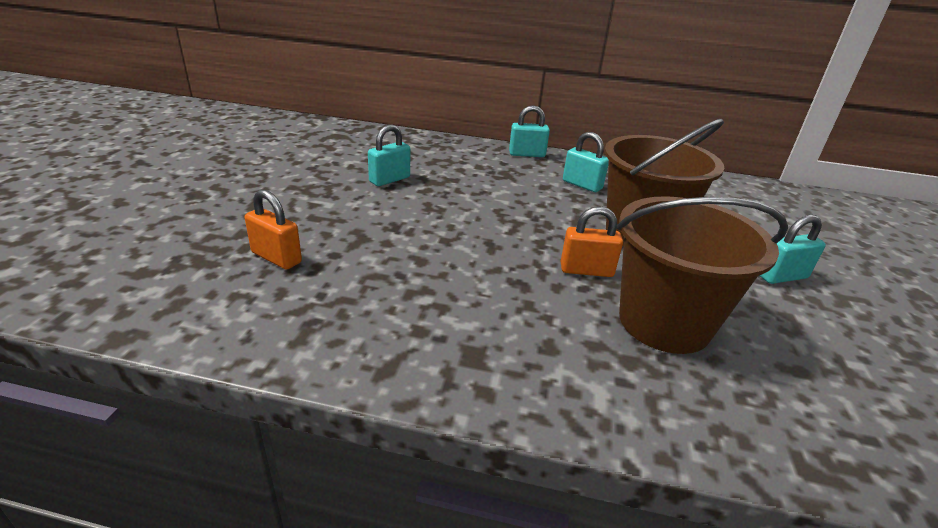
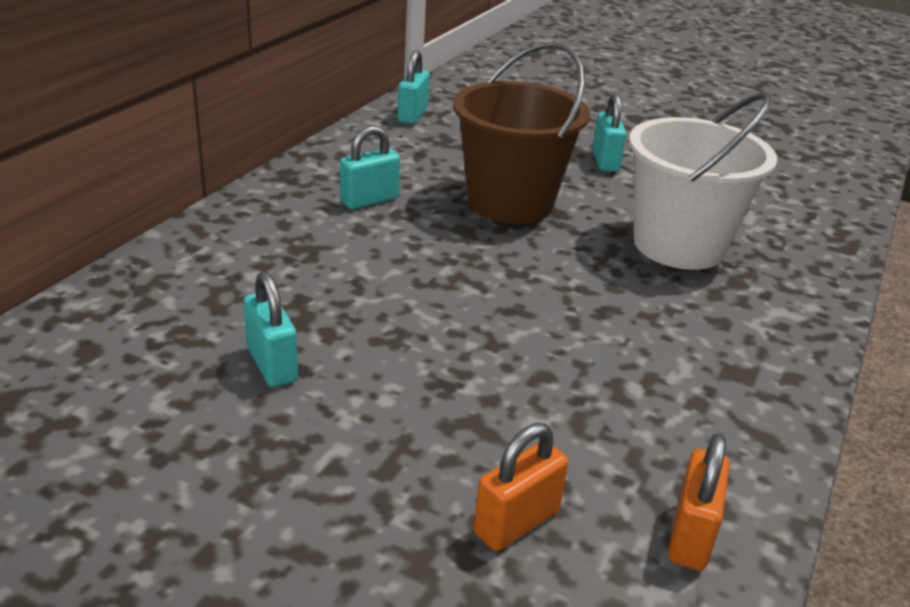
camera: 75 degrees left, 0 degrees up
turquoise padlock [509,105,550,157] -> turquoise padlock moved to [397,50,430,124]
orange padlock [561,206,623,277] -> orange padlock moved to [668,433,730,571]
brown bucket [617,196,788,354] -> white bucket [629,93,777,270]

